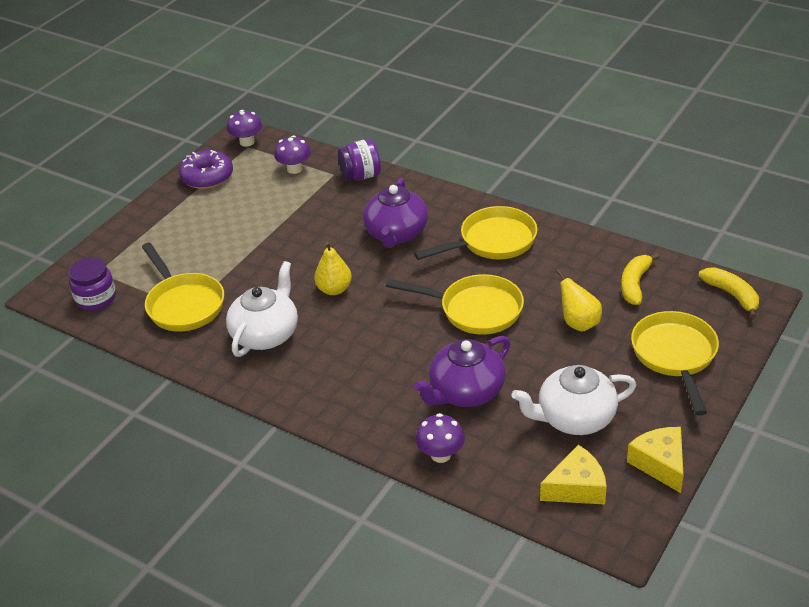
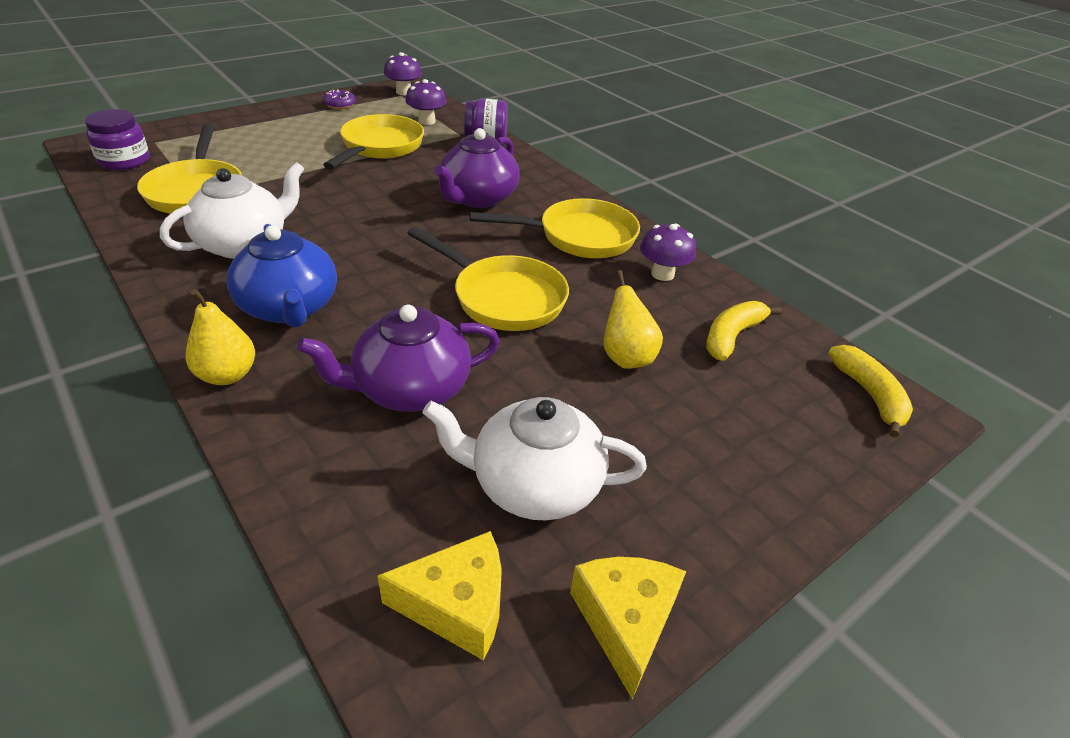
camera: 15 degrees right, 0 degrees up
purple donut [179,150,233,189] -> purple donut [323,89,356,110], size x0.55
yellow pear [314,242,352,295] -> yellow pear moved to [186,289,255,385]
purple mushroom [416,413,465,463] -> purple mushroom moved to [640,223,696,281]
yellow pan [631,311,719,415] -> yellow pan moved to [323,114,424,169]
none -> blue teapot [227,224,337,328]

